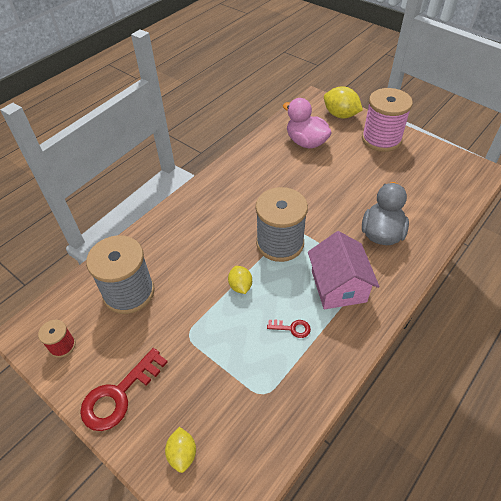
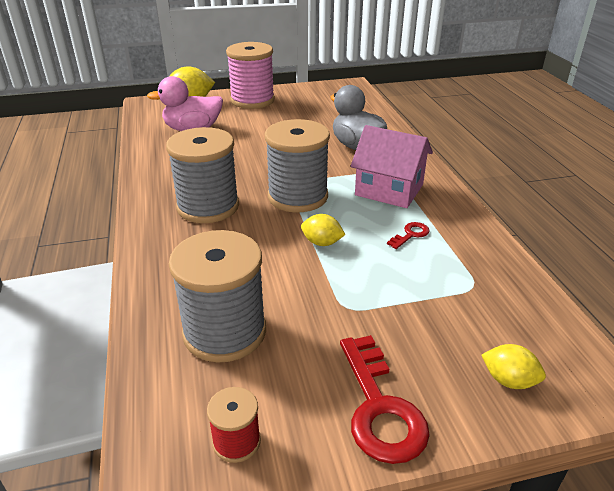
camera: 55 degrees left, 15 degrees down
none -> grey spool [166,127,239,223]

